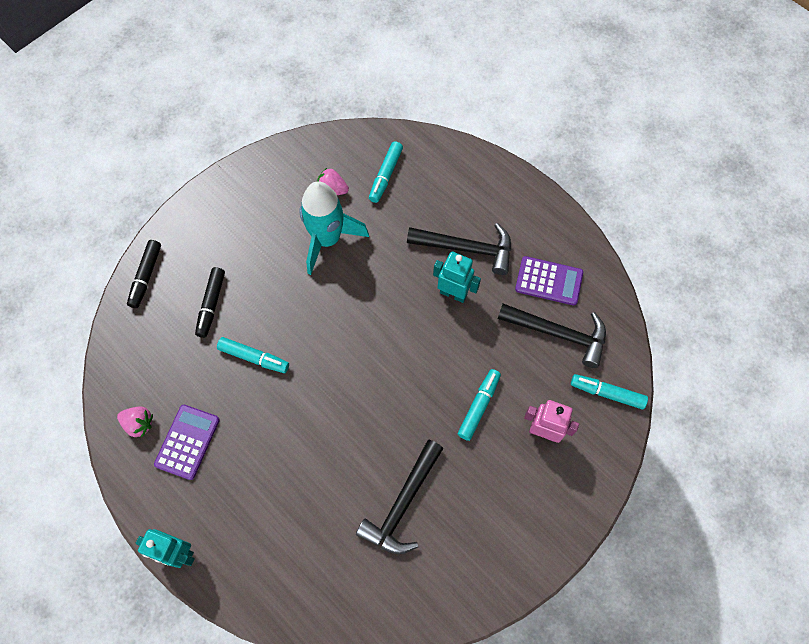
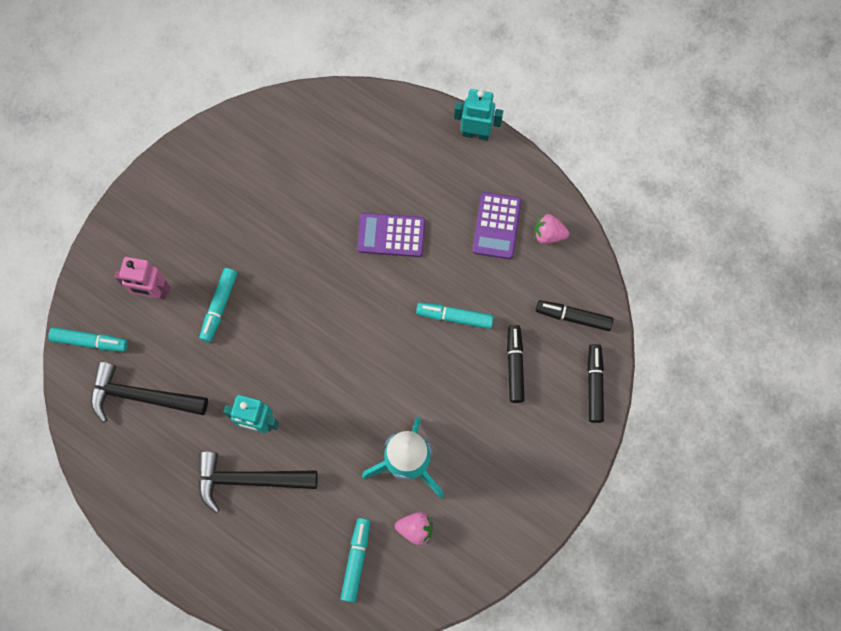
camera: 170 degrees right, 5 degrees up
black hammer [356,440,443,554] -> none
purple calculator [515,256,583,305] -> purple calculator moved to [357,213,426,257]
none -> black marker [536,300,613,331]

